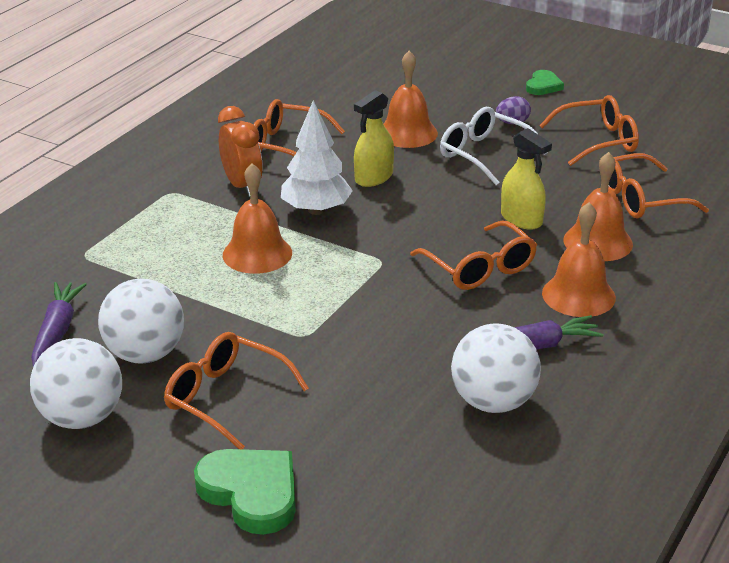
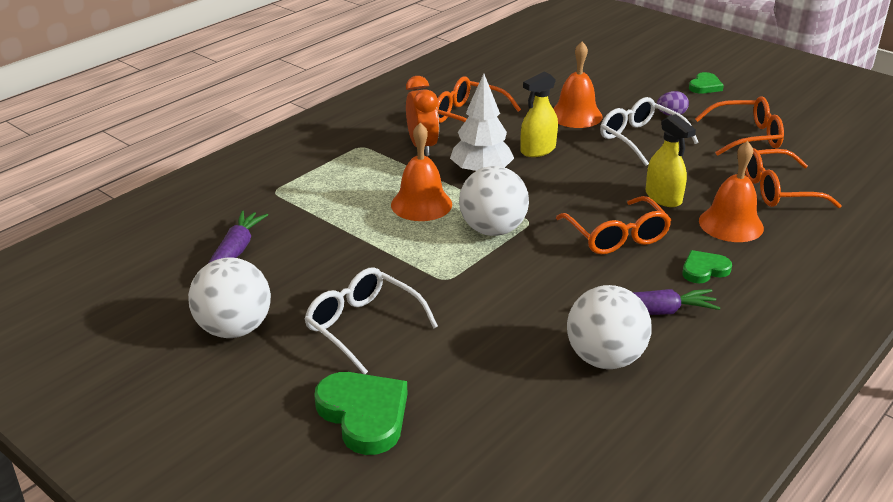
camera: 10 degrees right, 0 degrees up
white ball [98,279,184,364] -> white ball moved to [459,166,529,236]
orange glasses [164,332,309,449] -> white glasses [304,267,438,374]
orange bell [542,202,616,317] -> green heart [682,250,732,283]

